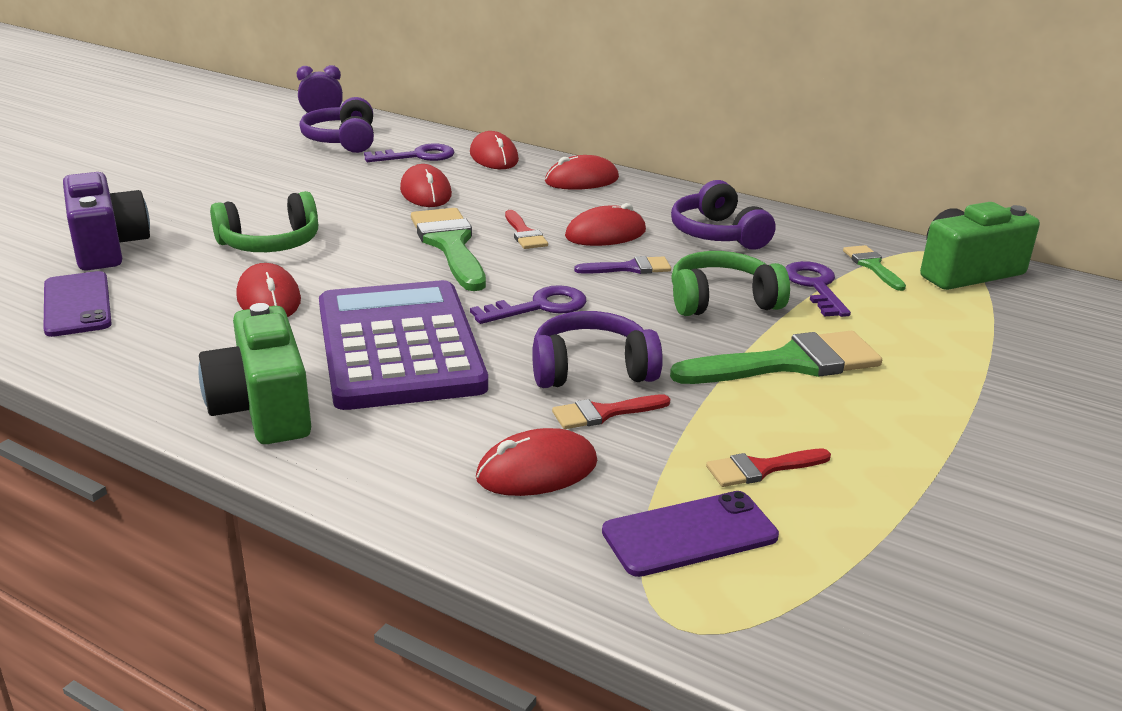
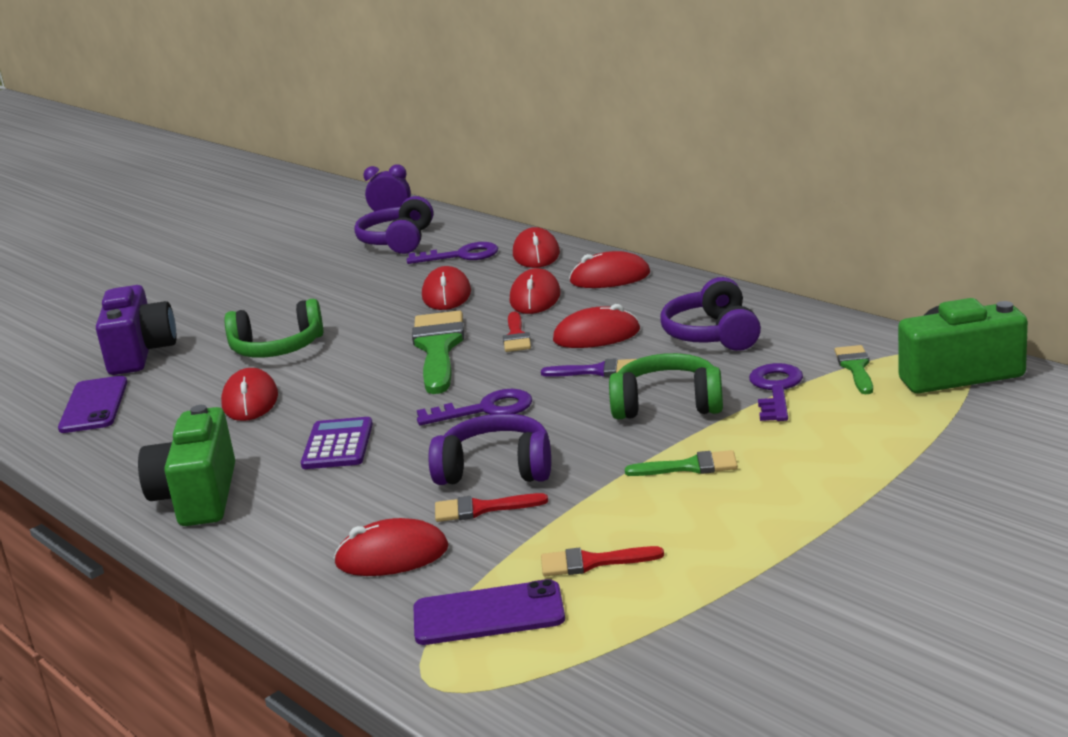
camera: 20 degrees right, 5 degrees down
purple calculator [319,280,488,410] -> purple calculator [301,417,373,469], size x0.45
green brush [670,331,882,384] -> green brush [625,450,738,476], size x0.52
none -> red mouse [510,268,561,314]

